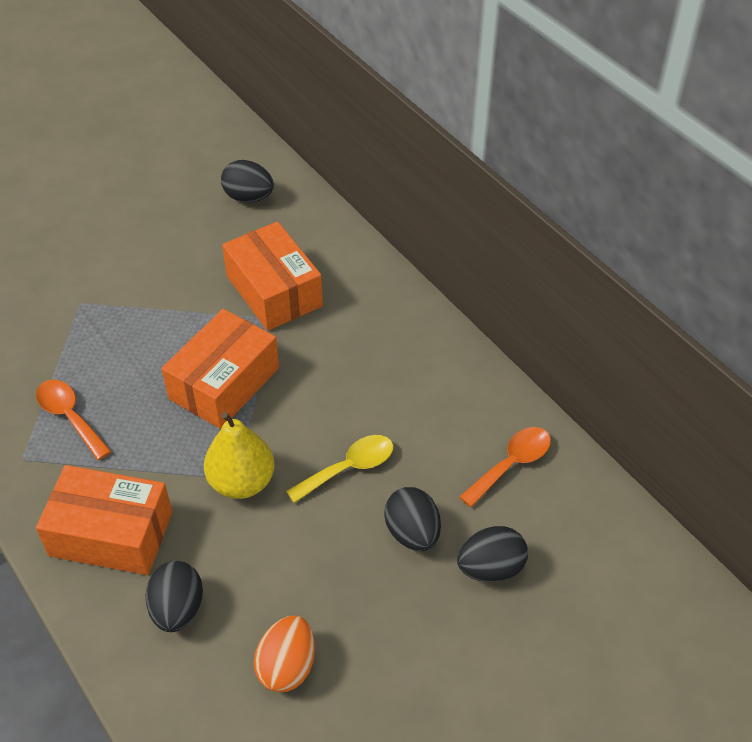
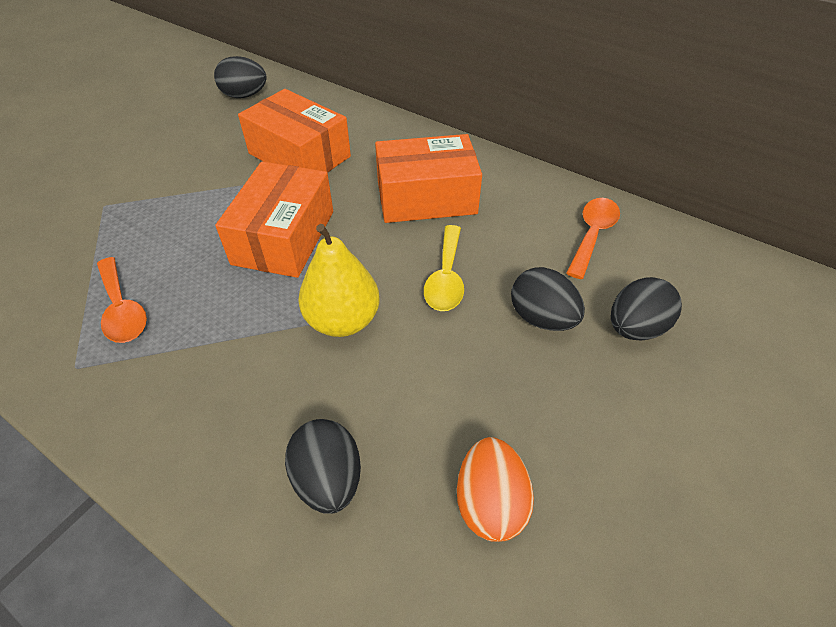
camera: 20 degrees left, 0 degrees up
orange spoon [36,380,112,460] -> orange spoon turned 150 degrees counterclockwise [97,257,147,343]
orange box [36,465,172,575] -> orange box moved to [375,134,482,223]
yellow spoon [286,435,393,503] -> yellow spoon turned 150 degrees clockwise [424,225,464,311]

